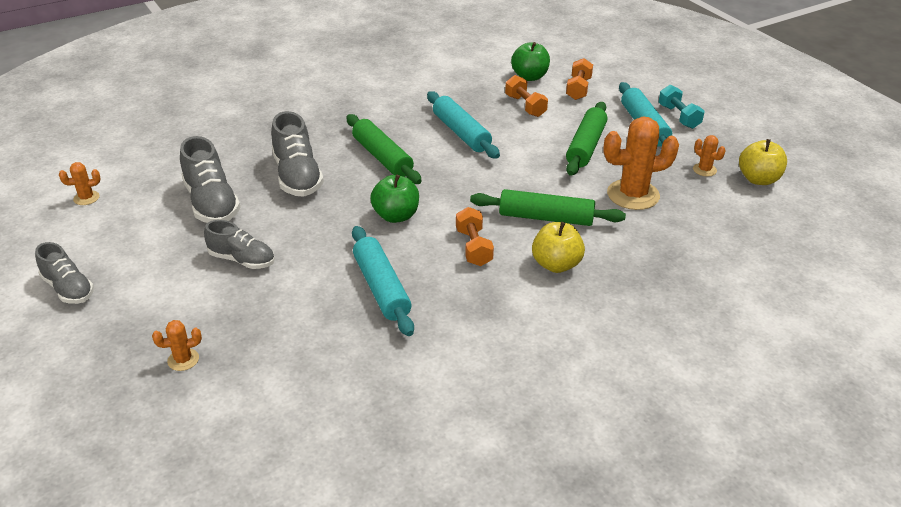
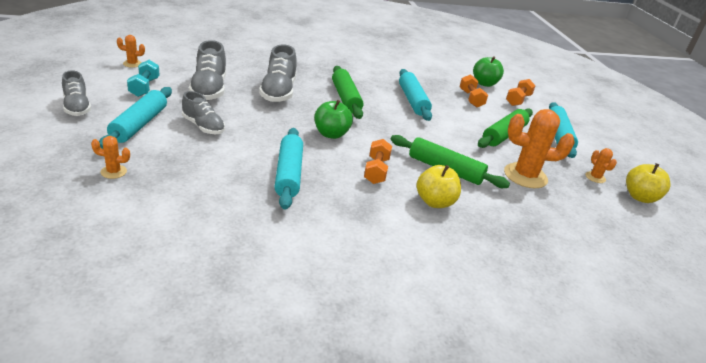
camera: 15 degrees right, 5 degrees down
turquoise dumbbell [659,85,704,129] -> turquoise dumbbell moved to [127,60,160,97]
none -> turquoise rolling pin [99,87,172,149]

